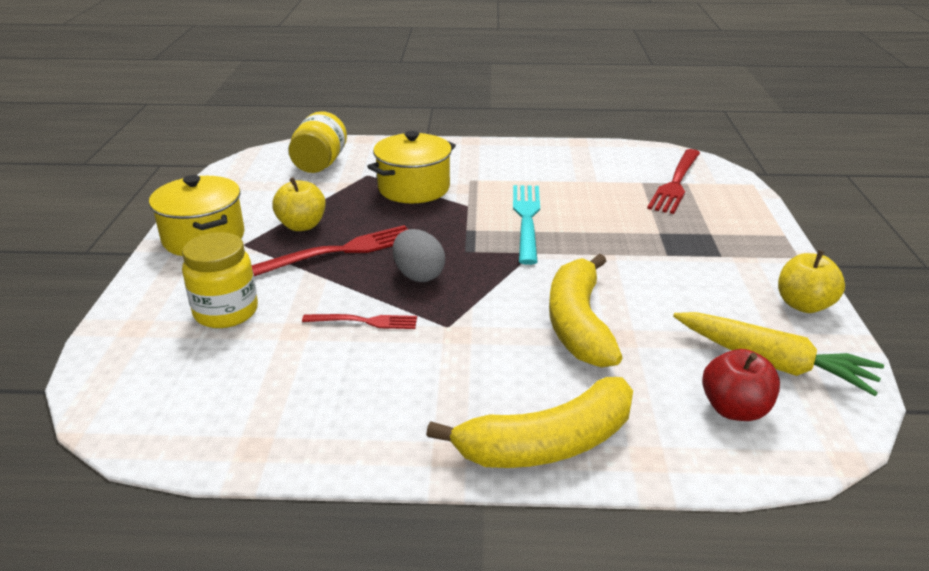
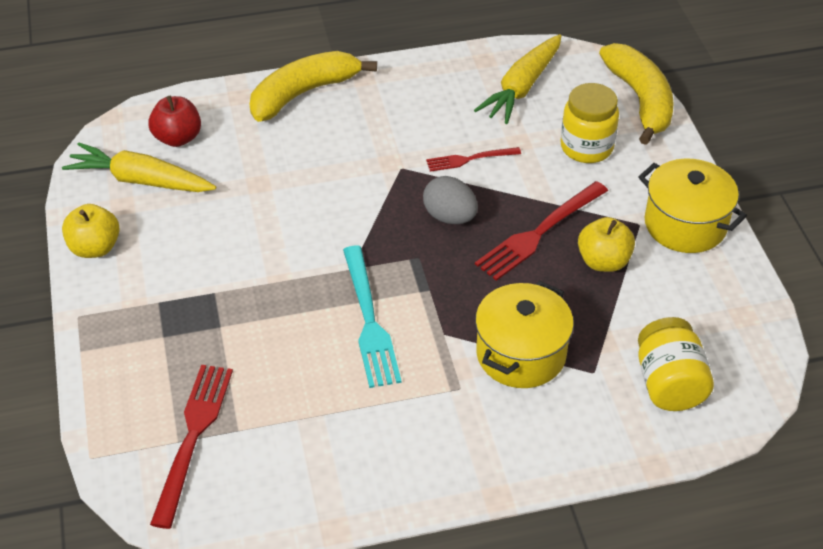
camera: 165 degrees right, 15 degrees up
yellow banana [549,254,623,368] -> yellow banana moved to [599,43,674,145]
none -> yellow carrot [474,34,561,124]

